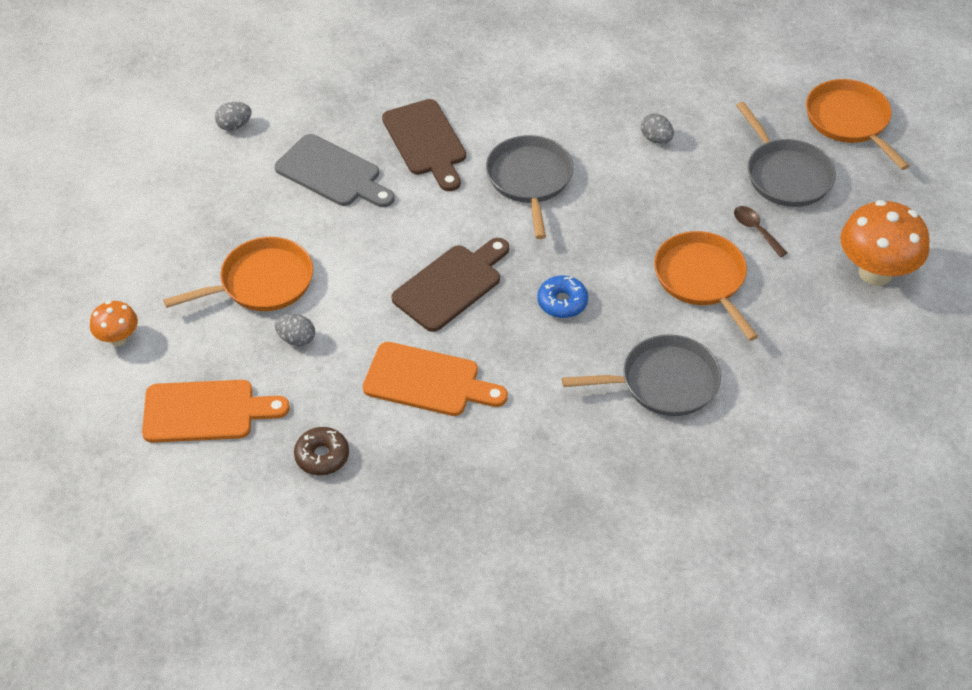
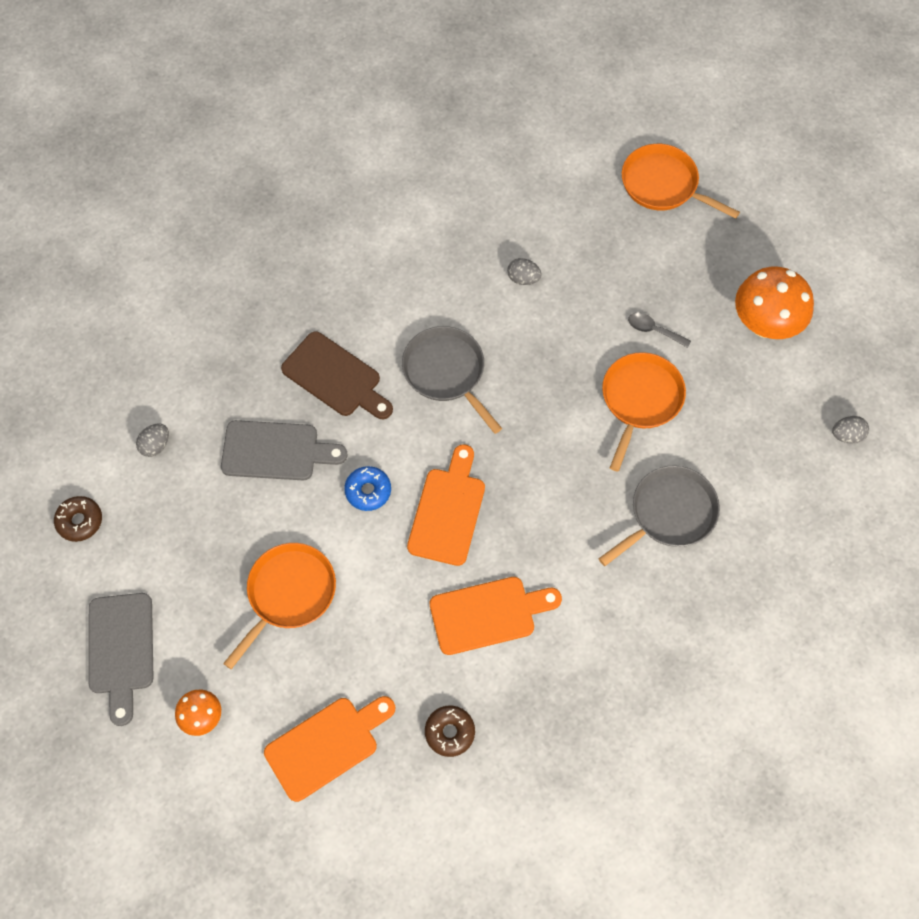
camera: 30 degrees left, 15 degrees up
grey egg [275,314,315,346] -> grey egg moved to [832,416,869,444]
brown cutting board [391,238,509,332] -> orange cutting board [407,444,485,566]
blue donut [537,276,588,318] -> blue donut moved to [344,466,391,511]
orange pan [654,231,759,341] -> orange pan turned 75 degrees clockwise [602,352,686,472]
brown spoon [734,206,787,258] -> grey spoon [628,313,691,348]
grey pan [736,102,836,207] -> none
none -> brown donut [54,496,102,542]
none -> grey cutting board [89,593,154,726]

